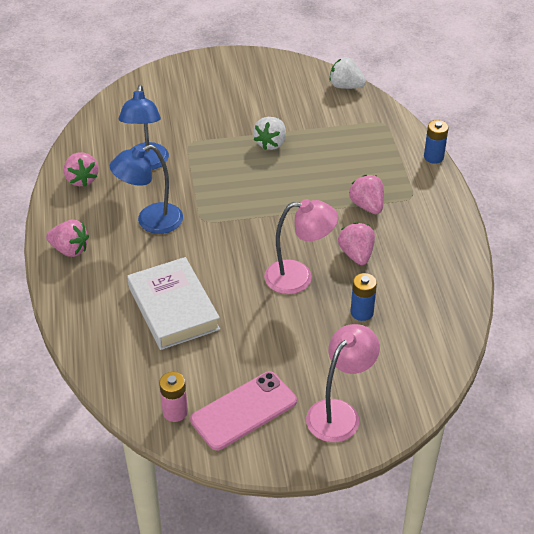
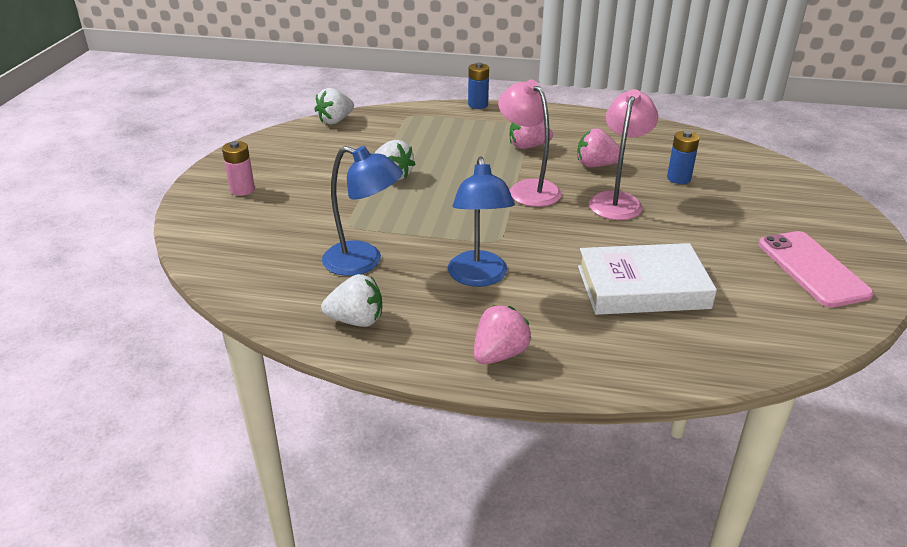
camera: 70 degrees left, 10 degrees down
pink strawberry [63,152,99,187] -> white strawberry [321,274,382,327]
pink battery [159,372,188,422] -> pink battery moved to [222,141,255,196]
pink lamp [306,324,380,442] -> pink lamp moved to [498,79,561,207]

